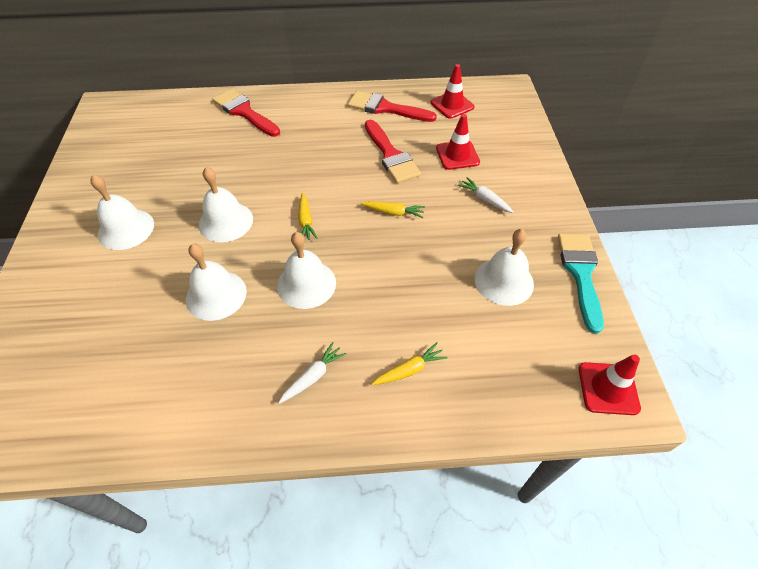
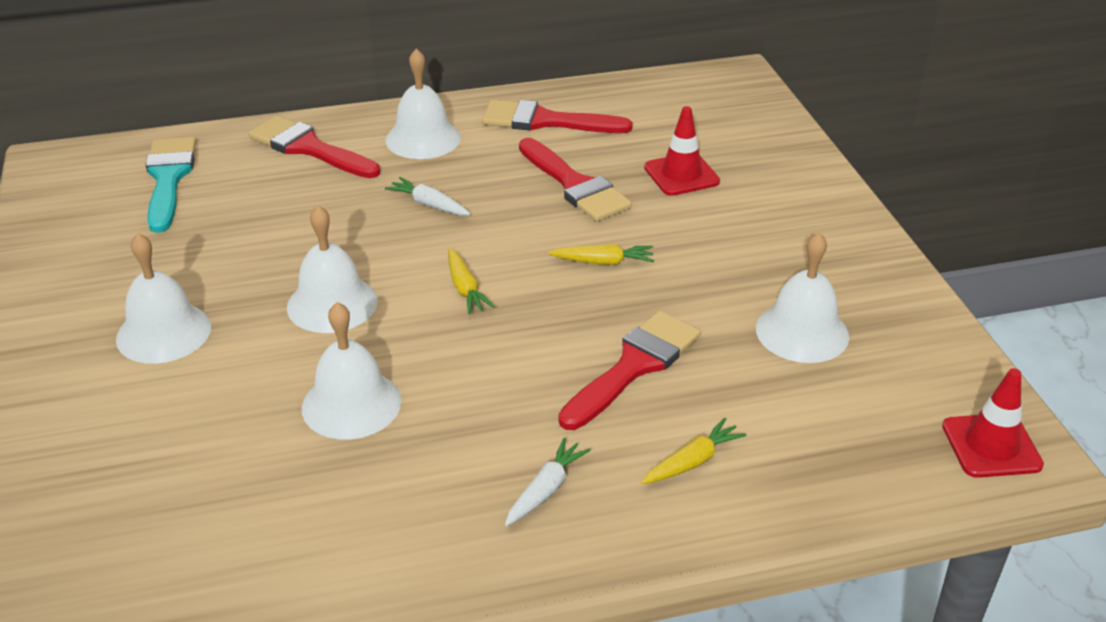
camera: 10 degrees left, 15 degrees down
white bell [277,232,336,309] -> white bell moved to [386,49,461,159]
red traffic cone [430,64,475,119] -> none
white carrot [458,177,514,213] -> white carrot moved to [385,177,470,215]
turquoise brush [558,234,604,334] -> turquoise brush moved to [146,137,196,233]
none -> red brush [558,311,700,430]

